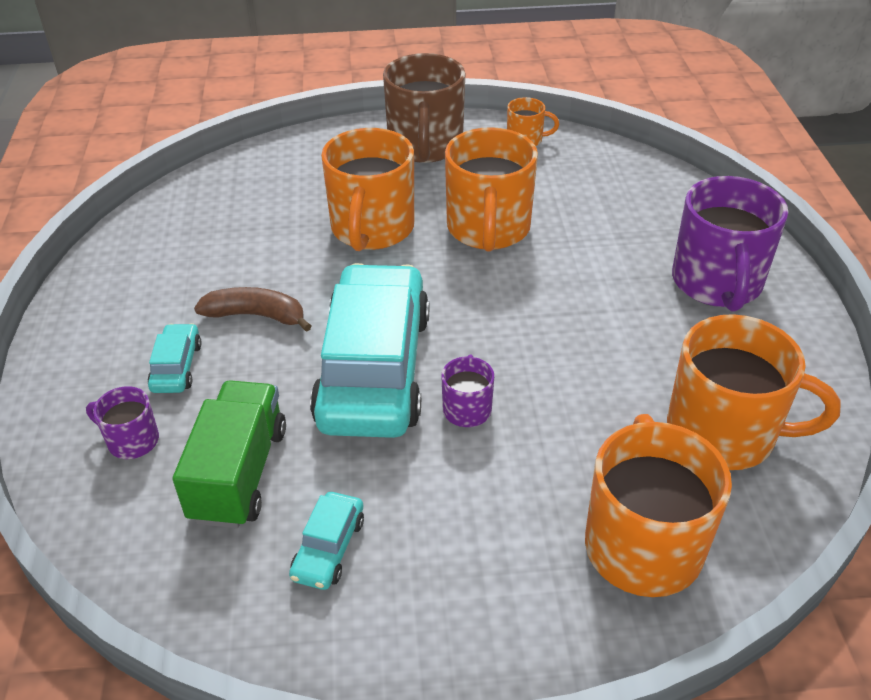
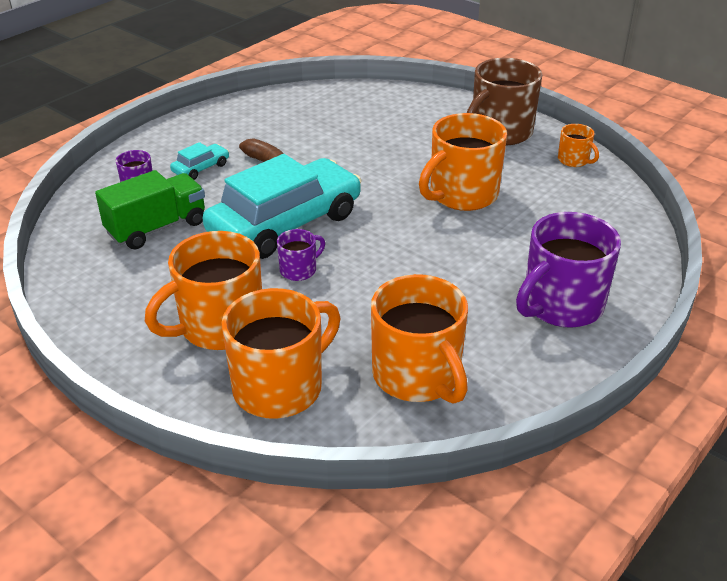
camera: 45 degrees right, 5 degrees down
turquoise car [289,492,364,590] -> none
orange mug [321,128,414,251] -> orange mug moved to [145,231,262,350]

